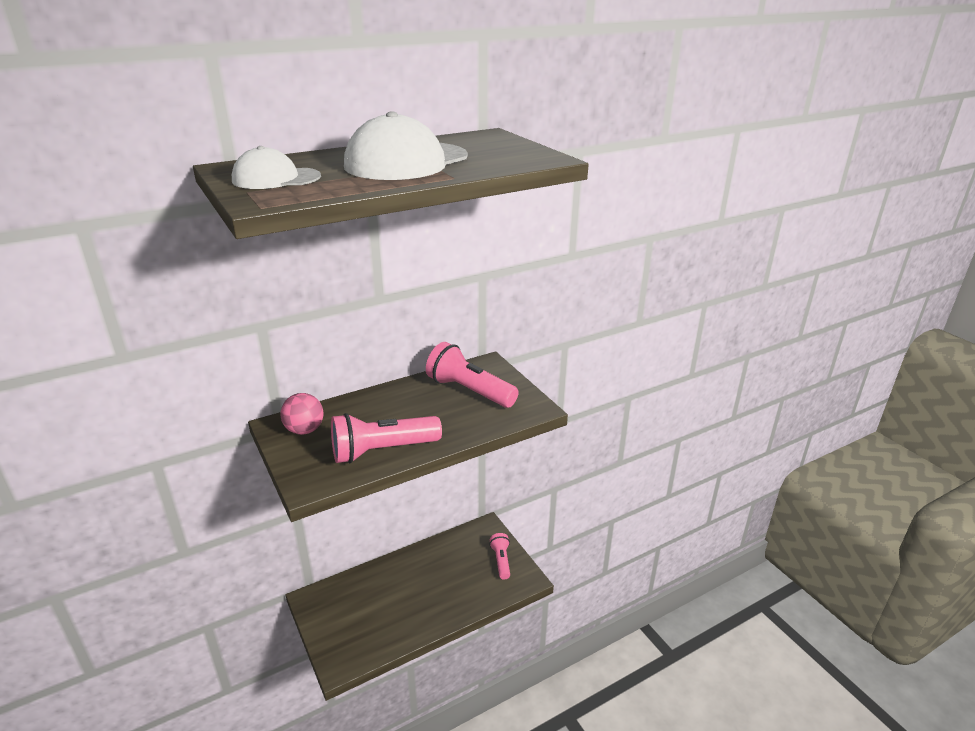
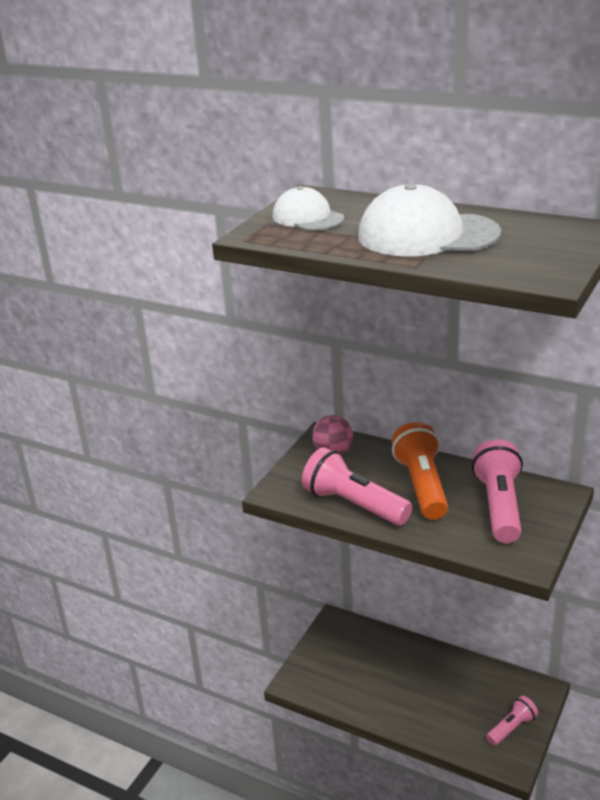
camera: 60 degrees right, 0 degrees up
none -> orange flashlight [392,422,448,520]

